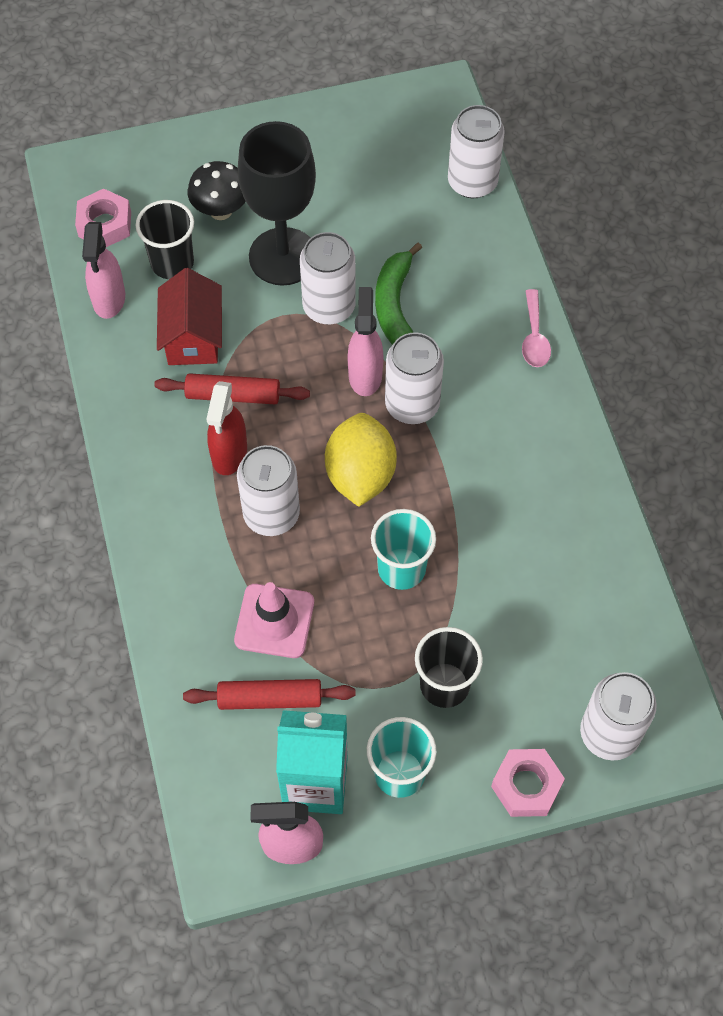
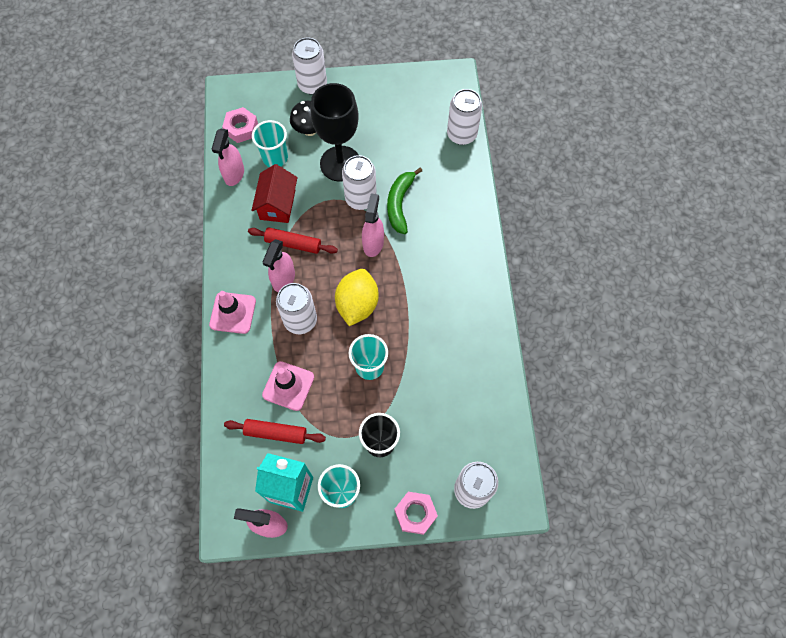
camera: 10 degrees right, 5 degrees up
black cup [136,200,194,279] -> turquoise cup [252,120,288,167]
red spray bottle [206,381,247,475] -> pink spray bottle [263,239,295,292]
white can [385,332,444,424] -> white can moved to [292,37,327,95]
pink spoon [522,289,551,367] -> none
none -> pink traffic cone [209,291,256,334]

